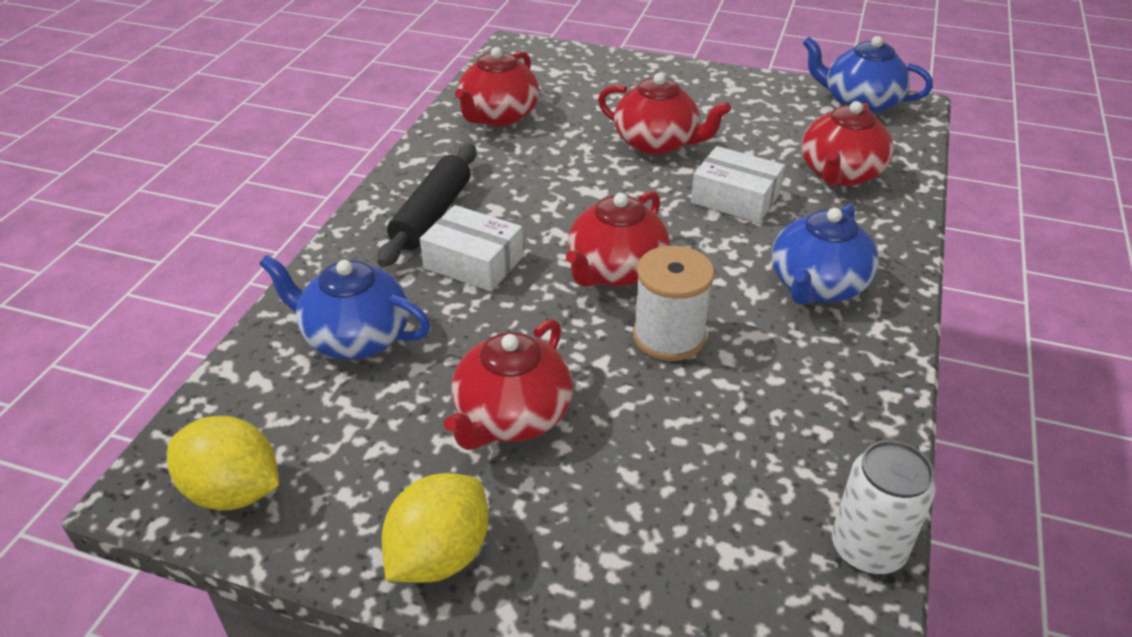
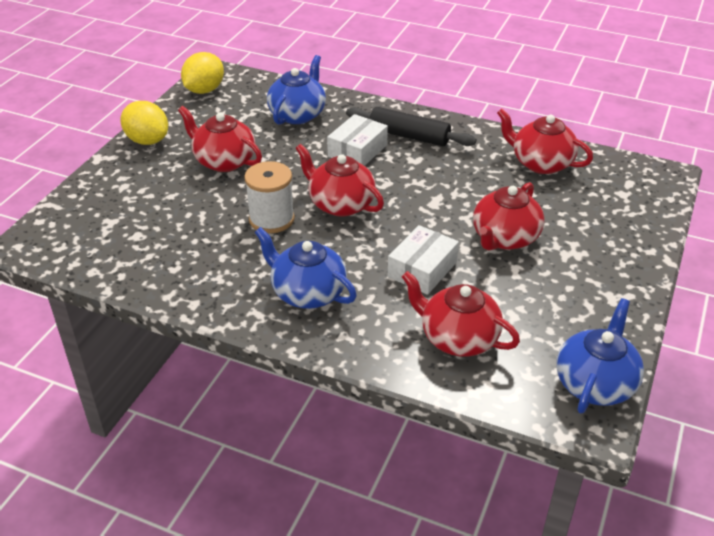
camera: 95 degrees right, 0 degrees up
white can [832,440,936,574] -> none

